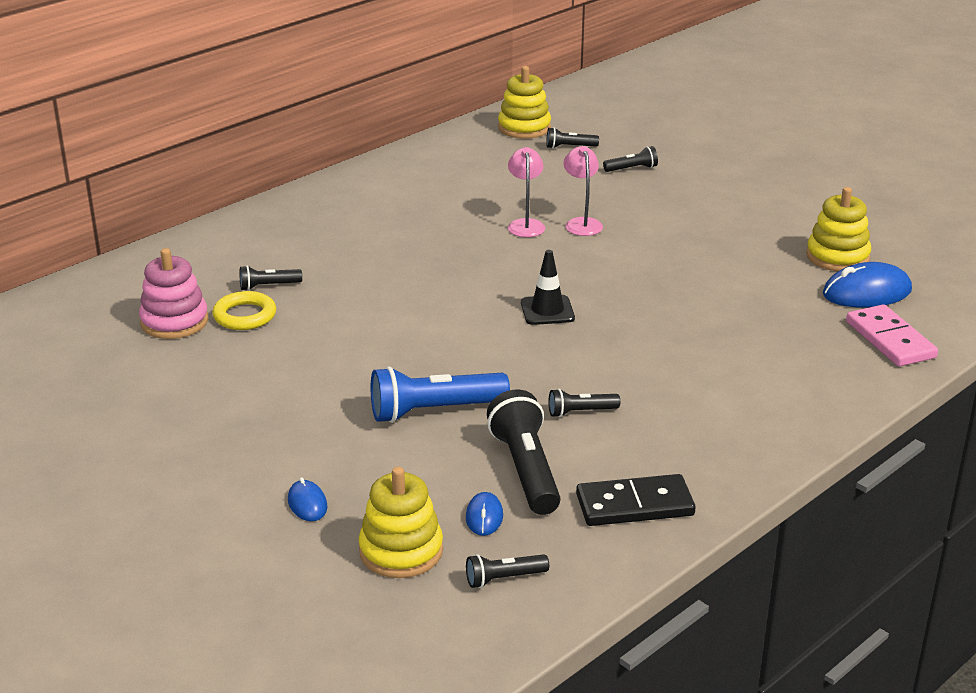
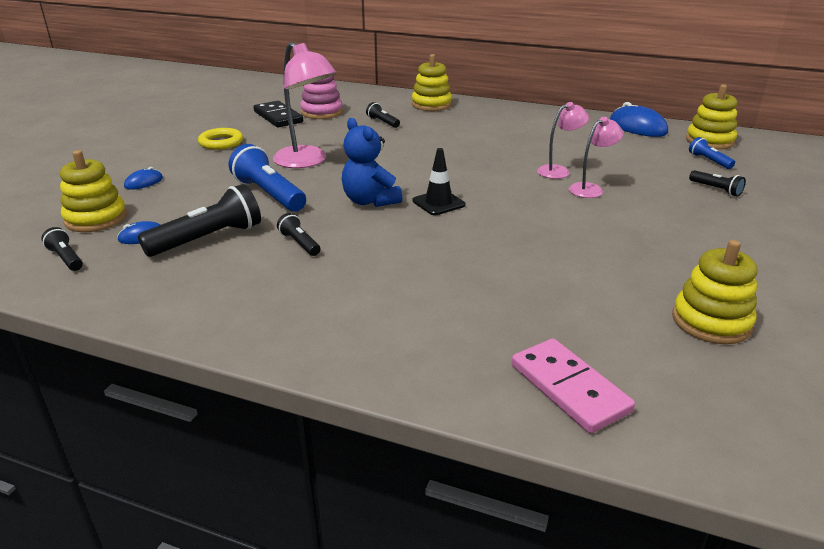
camera: 65 degrees right, 0 degrees up
yellow ring [212,291,276,330] -> yellow ring moved to [198,128,243,150]
black flashlight [546,127,599,149] -> blue flashlight [689,137,735,169]
black domino [576,474,696,526] -> black domino moved to [254,101,303,127]
blue mouse [823,262,912,307] -> blue mouse moved to [610,102,668,137]
pink domino [846,304,938,367] -> pink domino turned 75 degrees counterclockwise [511,338,635,433]
none -> pink lamp [273,42,336,168]
none -> blue teddy bear [342,118,402,207]
none -> yellow stacking toy [412,54,452,111]

